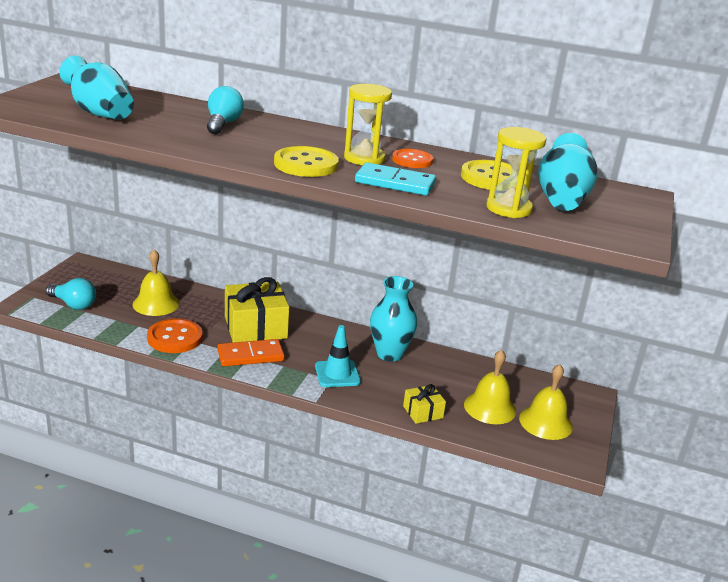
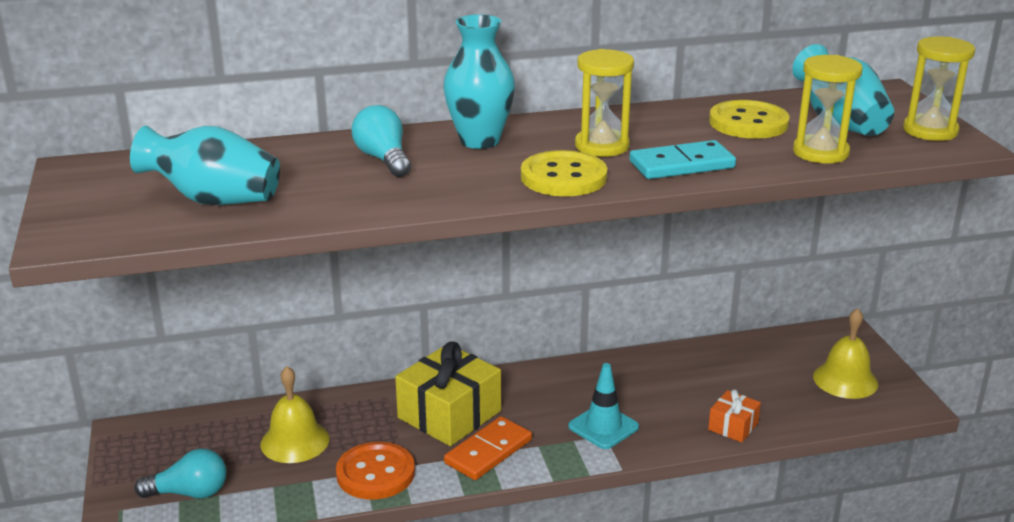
camera: 30 degrees left, 0 degrees up
turquoise vase [370,276,417,362] -> turquoise vase moved to [443,14,515,149]
orange button [392,149,433,168] -> none
yellow gift [403,384,446,424] -> orange gift [708,389,761,443]
yellow bell [464,349,516,424] -> none
none -> yellow hourglass [903,37,975,141]

